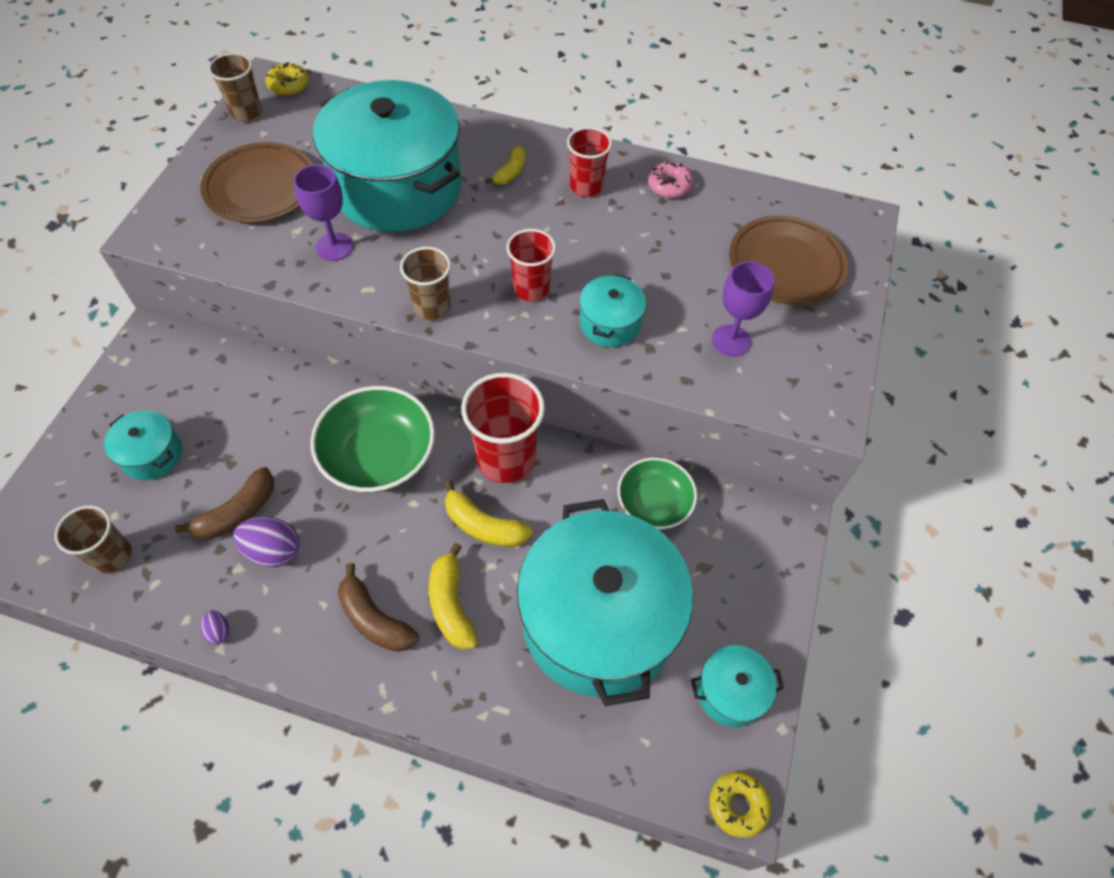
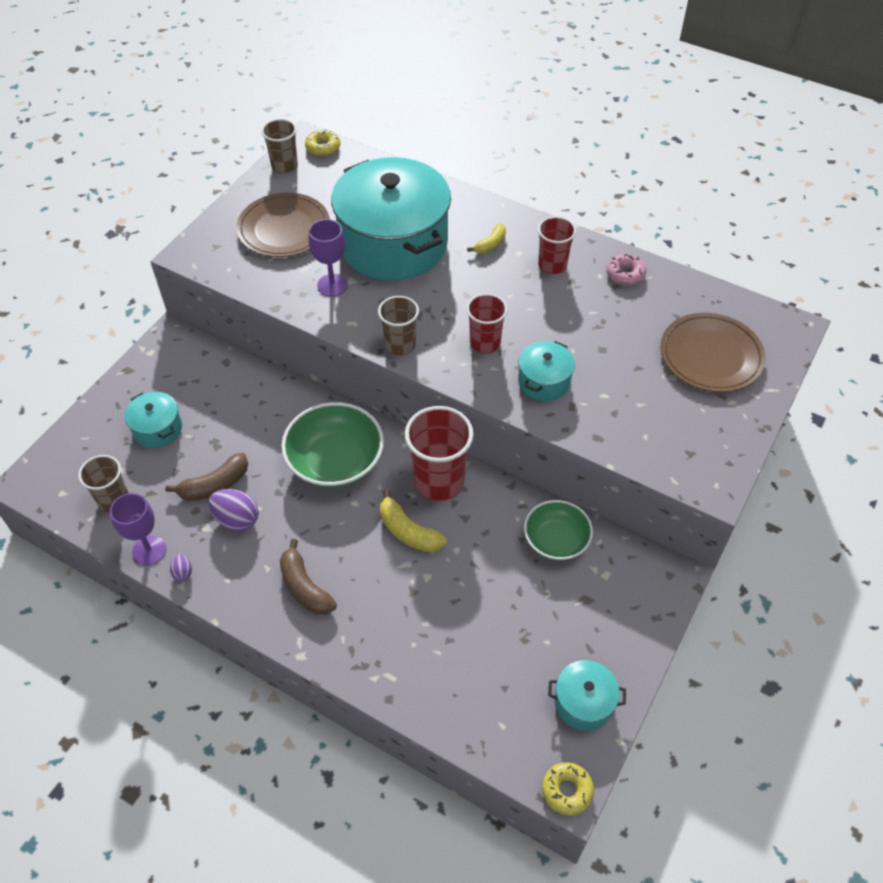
camera: 15 degrees right, 5 degrees down
yellow banana [429,543,478,649] -> none
turquoise pot [517,499,693,706] -> none
purple goblet [712,261,774,357] -> purple goblet moved to [110,493,166,566]

